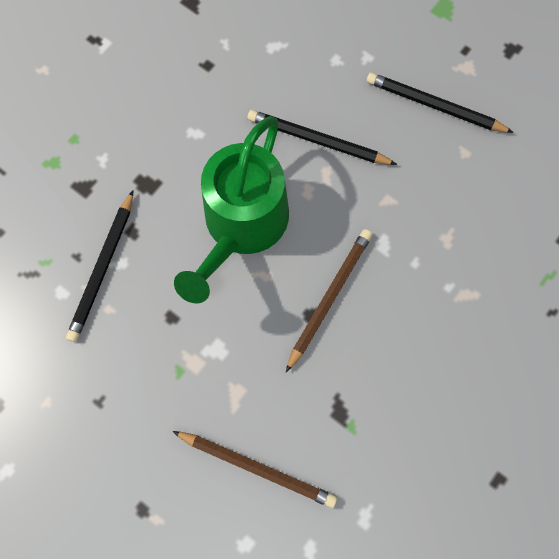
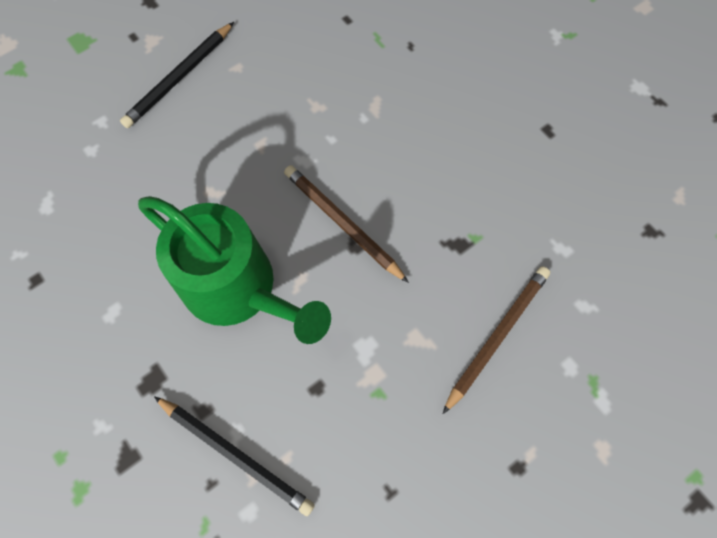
camera: 75 degrees left, 5 degrees down
black pencil [247,110,397,165] -> none

